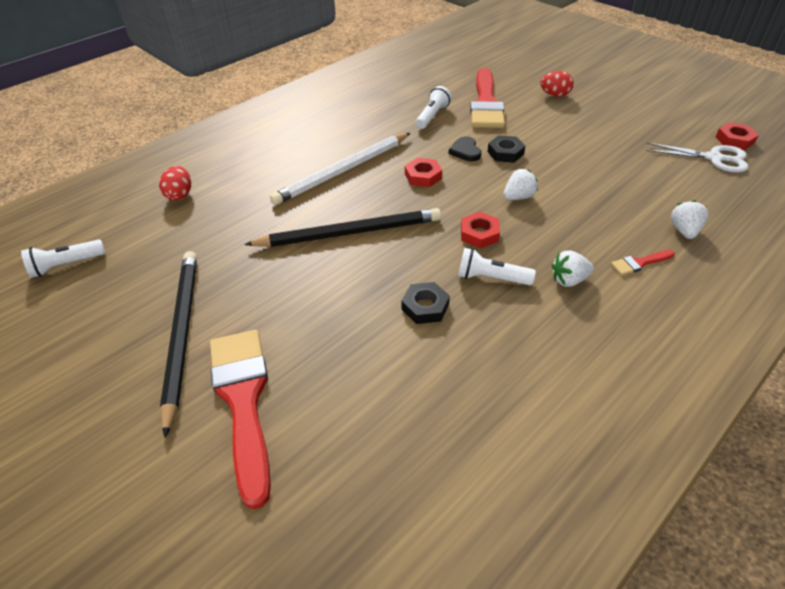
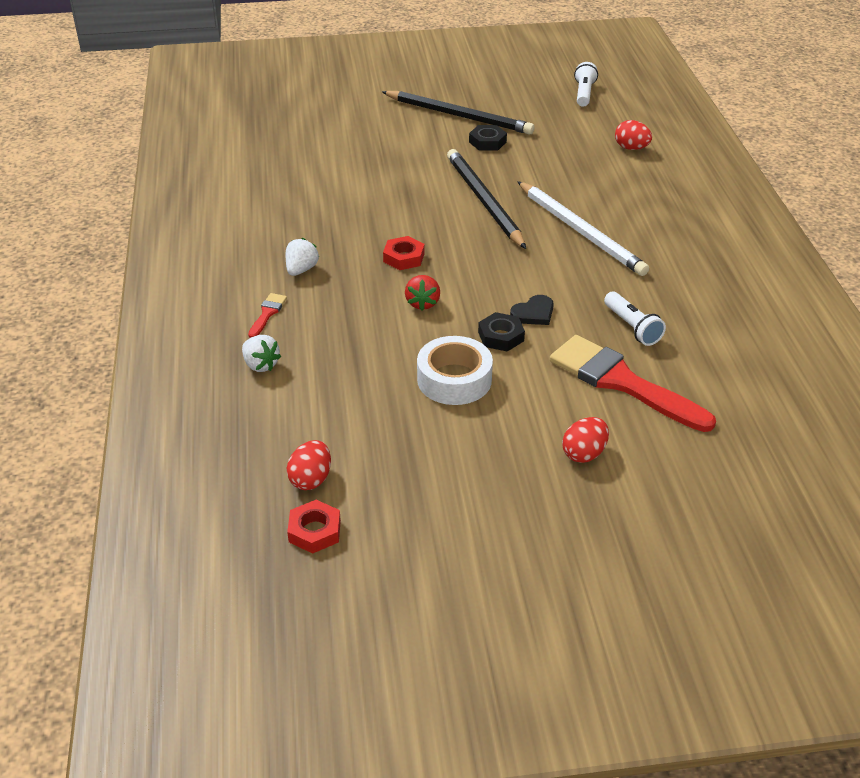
camera: 125 degrees right, 5 degrees down
red brush [210,330,271,509] -> none
black pencil [244,208,441,247] -> black pencil turned 135 degrees clockwise [447,149,526,249]
white pencil [270,133,410,205] -> white pencil turned 150 degrees clockwise [517,181,649,276]
black nut [401,282,450,324] -> black nut moved to [469,125,507,151]
red nut [405,158,442,187] -> none
black heart [449,136,482,161] -> black heart turned 120 degrees clockwise [510,295,554,325]
white flashlight [458,248,536,285] -> none
white strawberry [503,169,538,200] -> red strawberry [405,275,440,311]
white scissors [646,143,749,173] -> red egg [287,440,331,490]
none -> white tape [417,336,493,405]

